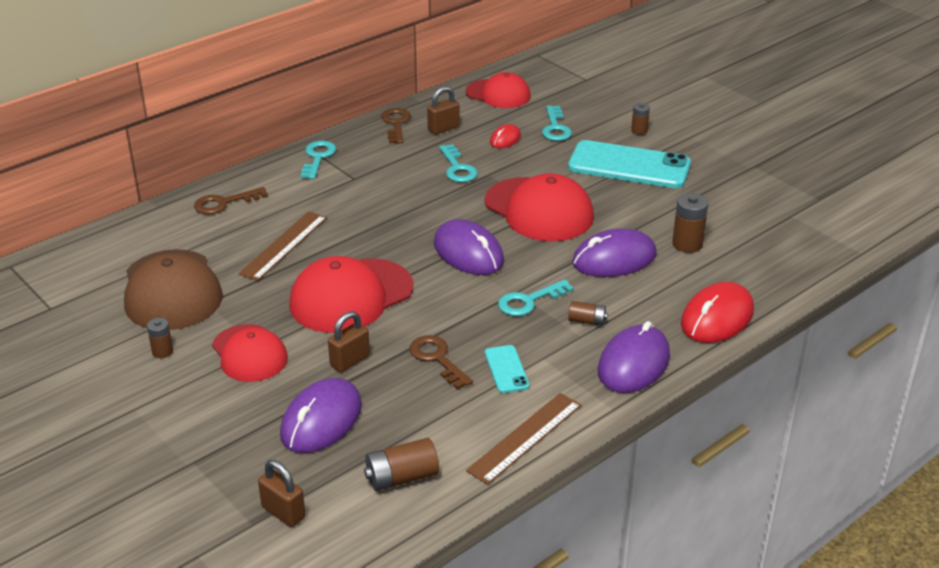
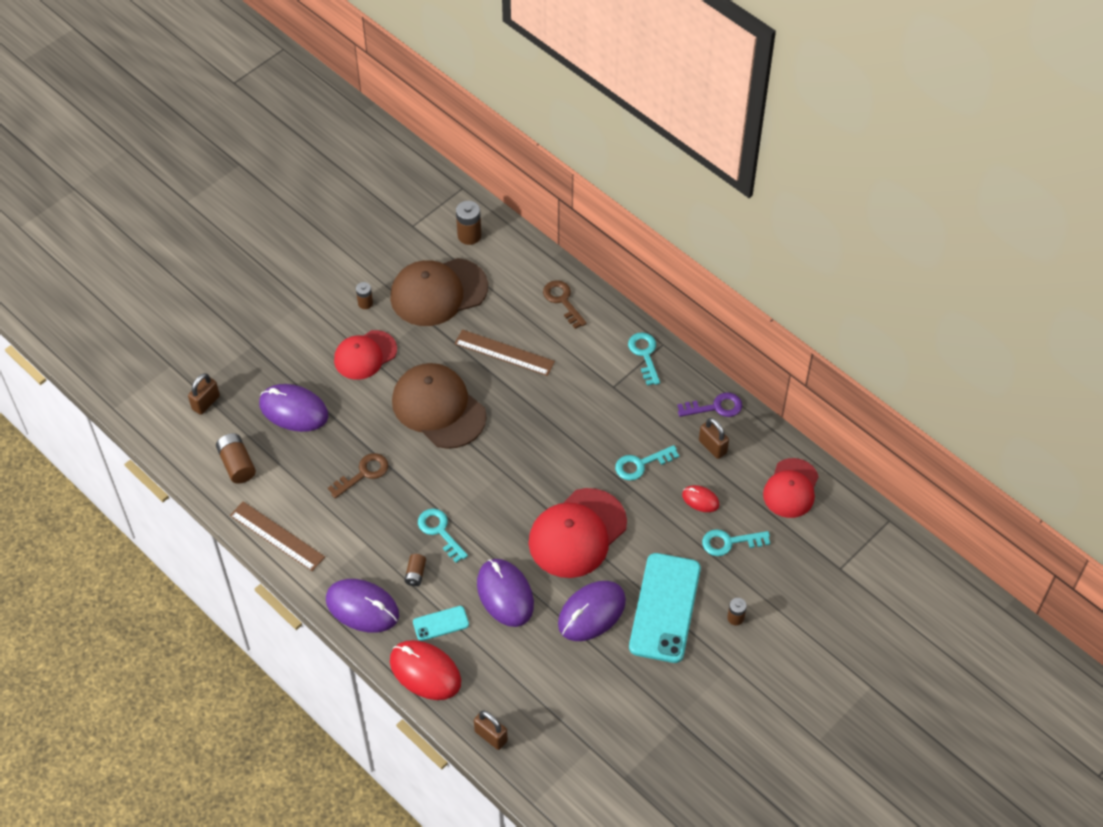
camera: 85 degrees right, 20 degrees up
red cap [289,256,413,333] -> brown cap [392,363,487,449]
turquoise key [301,141,336,179] -> turquoise key turned 105 degrees counterclockwise [628,332,660,386]
brown padlock [328,311,370,372] -> brown padlock moved to [474,710,508,750]
brown key [381,108,411,143] -> purple key [677,392,742,417]
purple mouse [434,219,504,275] -> purple mouse moved to [558,581,626,641]
turquoise phone [485,345,530,393] -> turquoise phone moved to [413,606,469,641]
brown battery [672,193,708,253] -> brown battery moved to [456,201,481,245]

